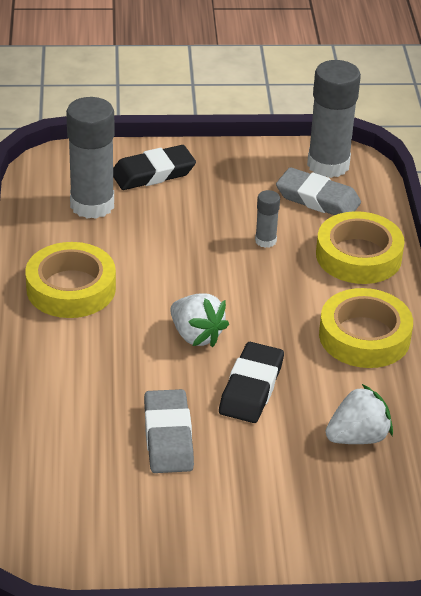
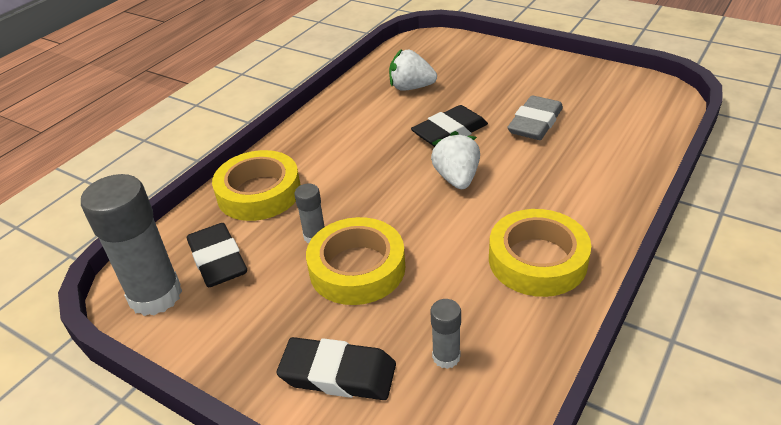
camera: 140 degrees left, 0 degrees up
grey glue stick [66,97,115,219] -> grey glue stick [430,299,461,369], size x0.47
grey eraser [276,167,361,215] -> black eraser [187,223,247,287]
yellow tape [319,288,413,368] -> yellow tape moved to [306,217,405,305]

